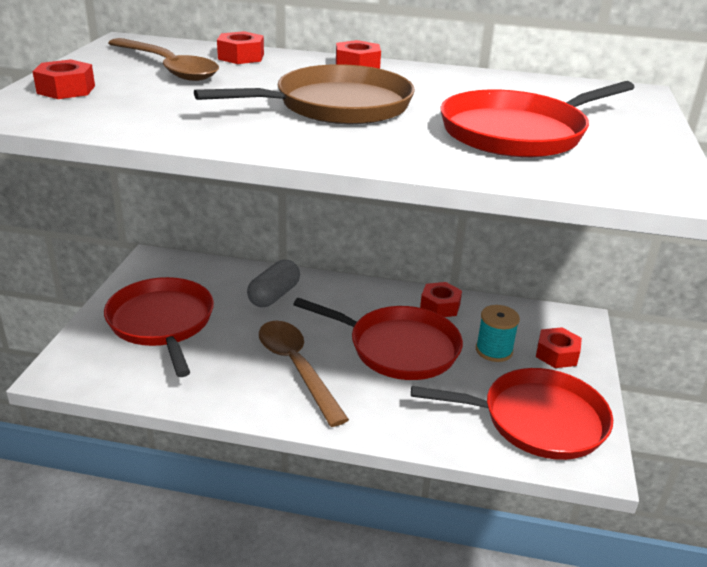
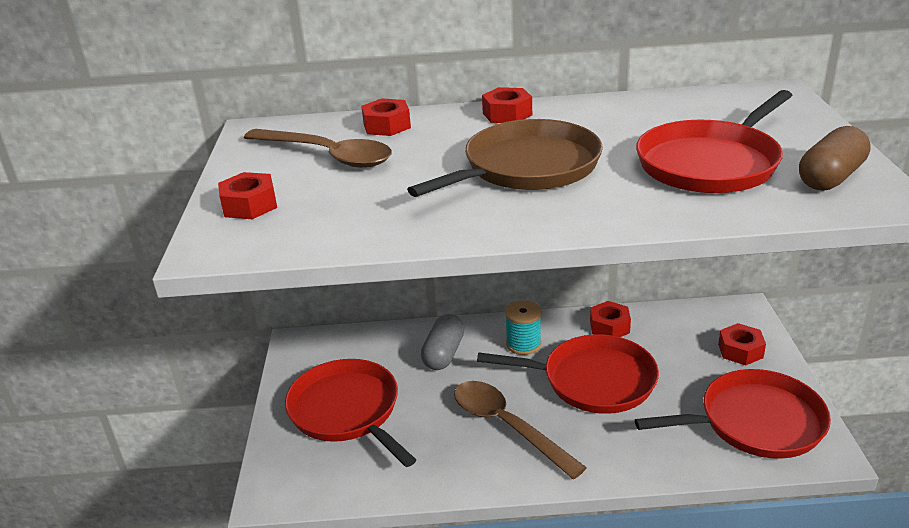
camera: 10 degrees left, 0 degrees up
turquoise spool [476,305,520,362] -> turquoise spool moved to [505,301,541,355]
none -> brown capsule [799,126,871,191]

